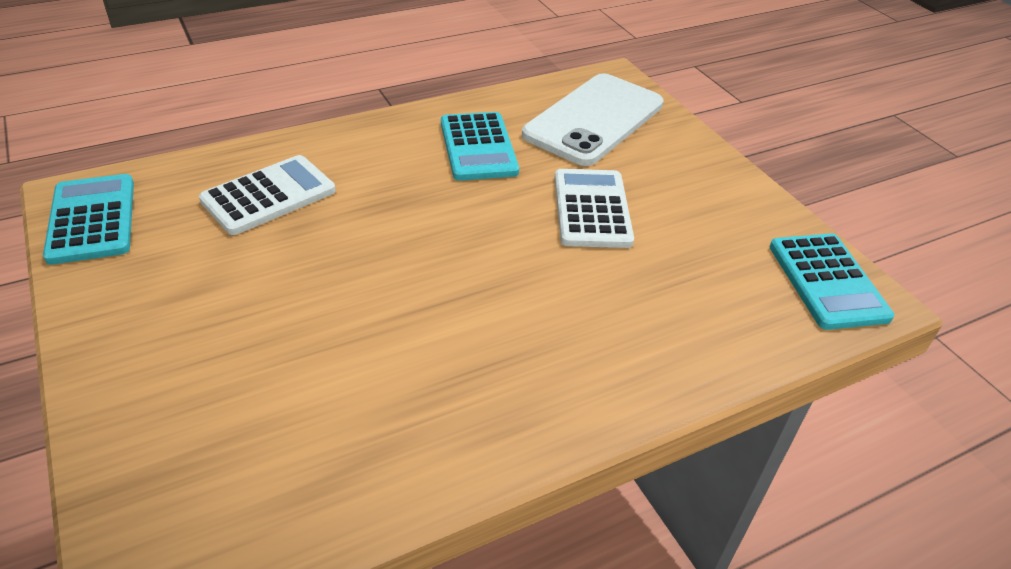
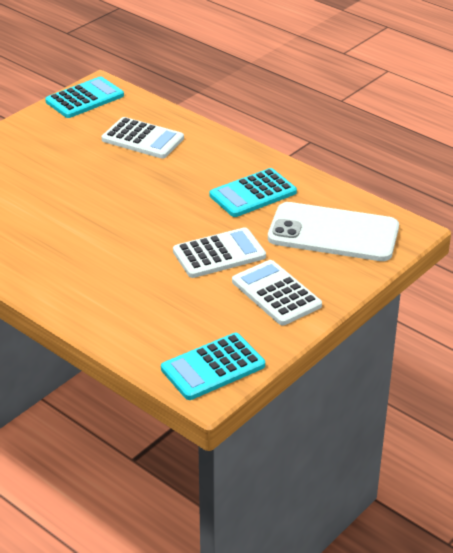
camera: 70 degrees right, 5 degrees down
none -> white calculator [232,260,322,325]

